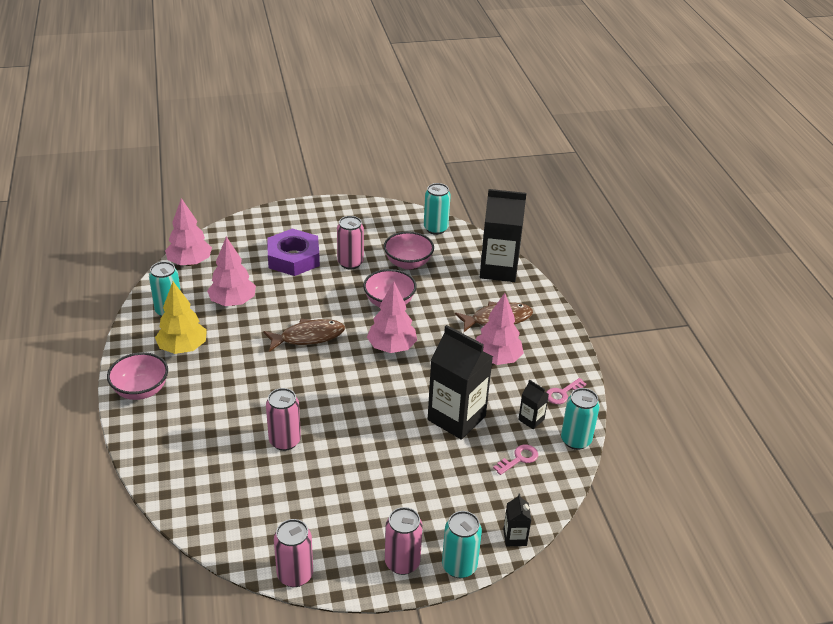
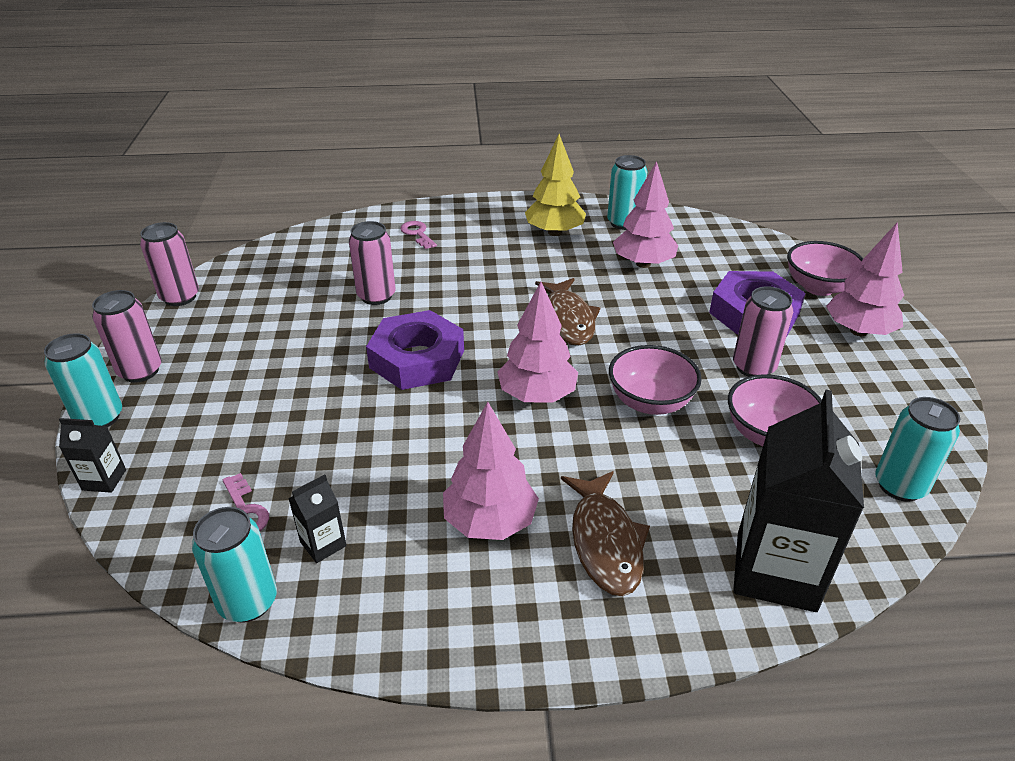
camera: 100 degrees right, 0 degrees up
pink bowl [107,352,168,400] -> pink bowl moved to [787,241,863,296]
pink tree [165,198,212,266] -> pink tree moved to [826,222,904,336]
black carton [428,325,493,440] -> none
pink key [546,378,586,404] -> pink key moved to [400,221,437,249]
none -> purple nut [366,310,464,390]

